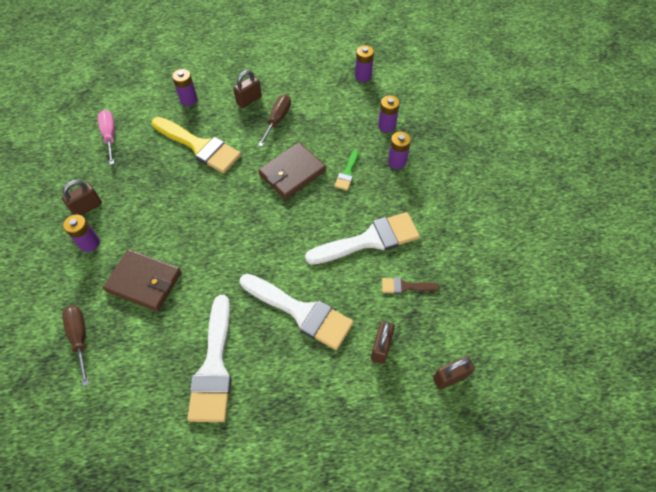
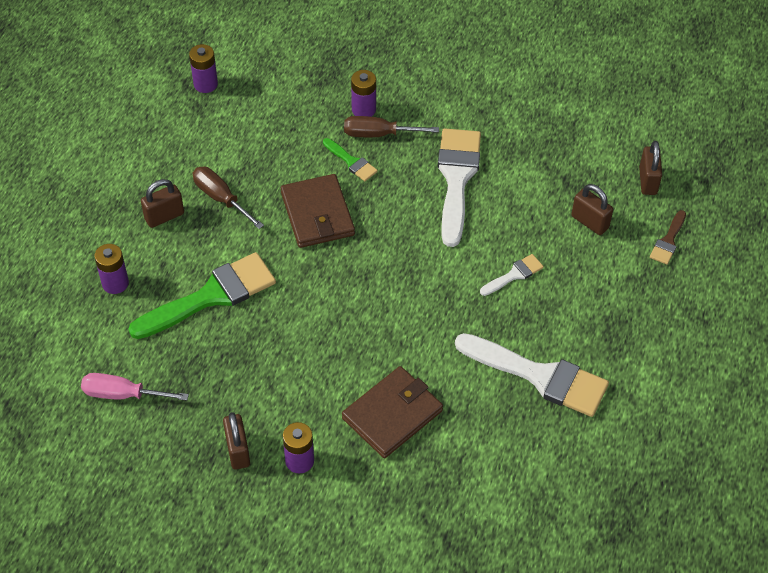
camera: 65 degrees left, 5 degrees down
brown screwdriver [62,305,89,387] -> brown screwdriver moved to [344,116,439,137]
yellow brush [152,117,241,173] -> green brush [128,252,276,339]
brown padlock [233,70,262,108] -> brown padlock turned 75 degrees clockwise [141,179,184,228]
white brush [240,274,354,350] -> white brush [480,254,544,296], size x0.47
purple battery [378,95,400,133] -> none
brown brush [382,278,440,294] -> brown brush moved to [650,210,686,265]

